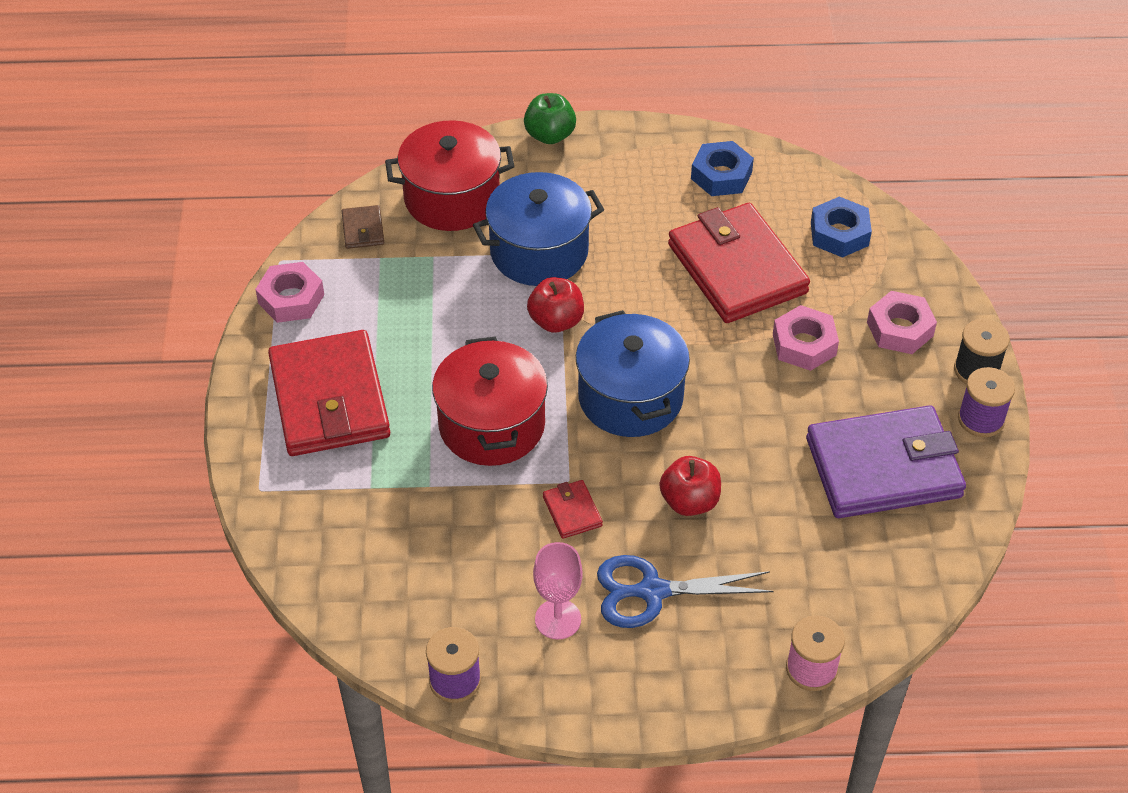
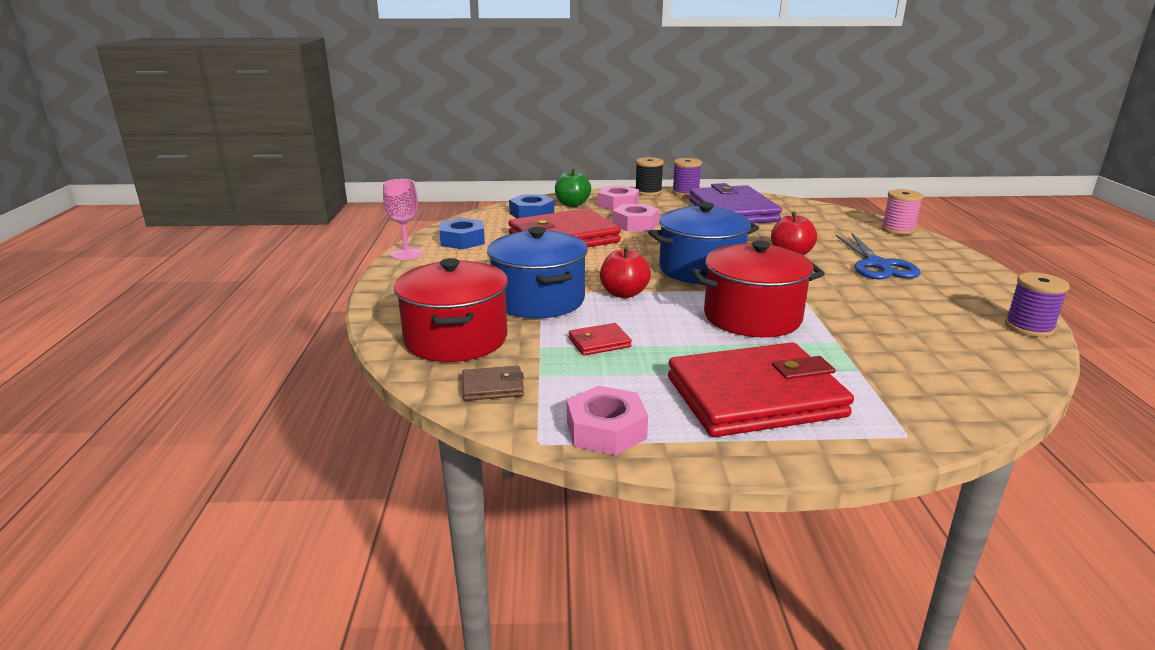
camera: 90 degrees left, 25 degrees down
green apple [524,93,576,144] -> green apple moved to [555,168,591,207]
pink goblet [533,542,583,640] -> pink goblet moved to [383,179,423,260]
red wallet [543,480,603,539] -> red wallet moved to [569,323,632,356]

